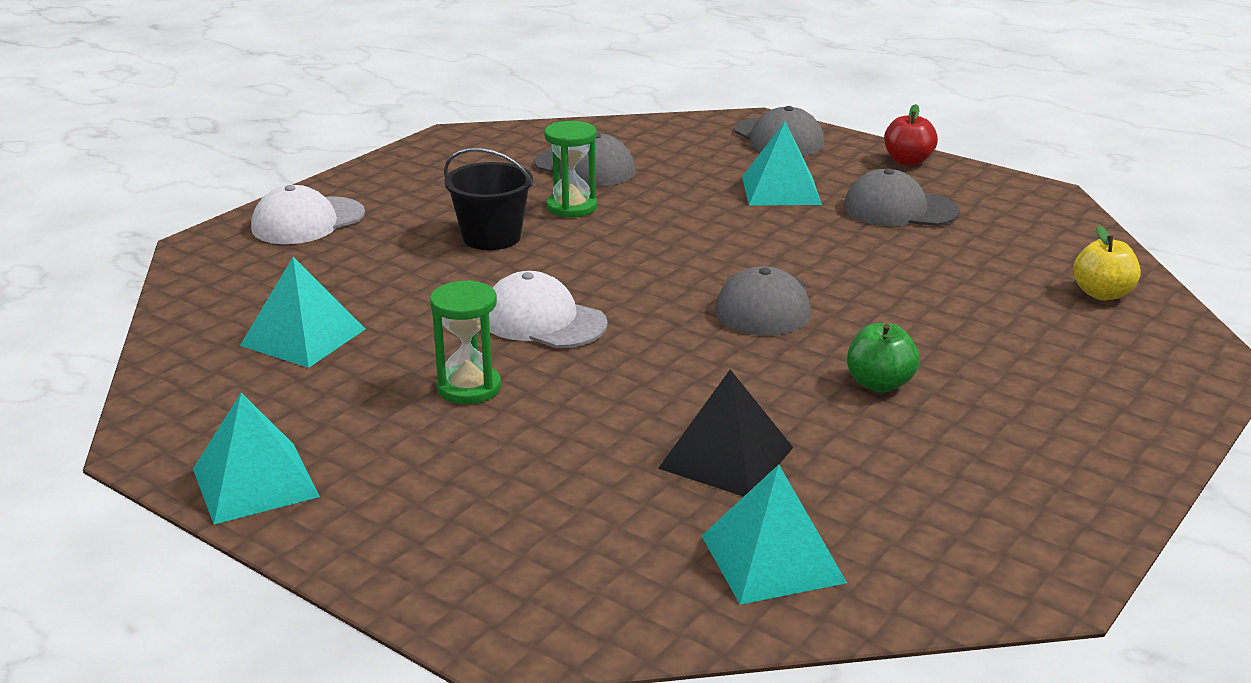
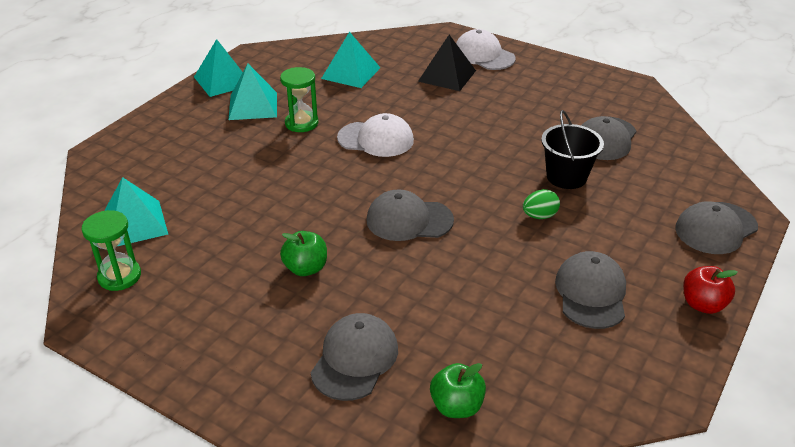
camera: 85 degrees right, 10 degrees up
black bucket [444,148,533,250] -> black bucket moved to [541,110,604,189]
white cap [489,271,608,348] -> white cap turned 75 degrees clockwise [337,113,414,157]
green hourglass [544,121,597,218] -> green hourglass moved to [81,210,141,291]
black pyramid [658,369,793,497] -> black pyramid moved to [418,35,476,91]
turquoise pyramid [742,121,822,206] -> turquoise pyramid moved to [228,63,277,120]
yellow apple [1073,225,1141,300] -> green apple [430,363,486,418]
none -> grey cap [311,313,398,401]
none -> green egg [523,189,560,219]

